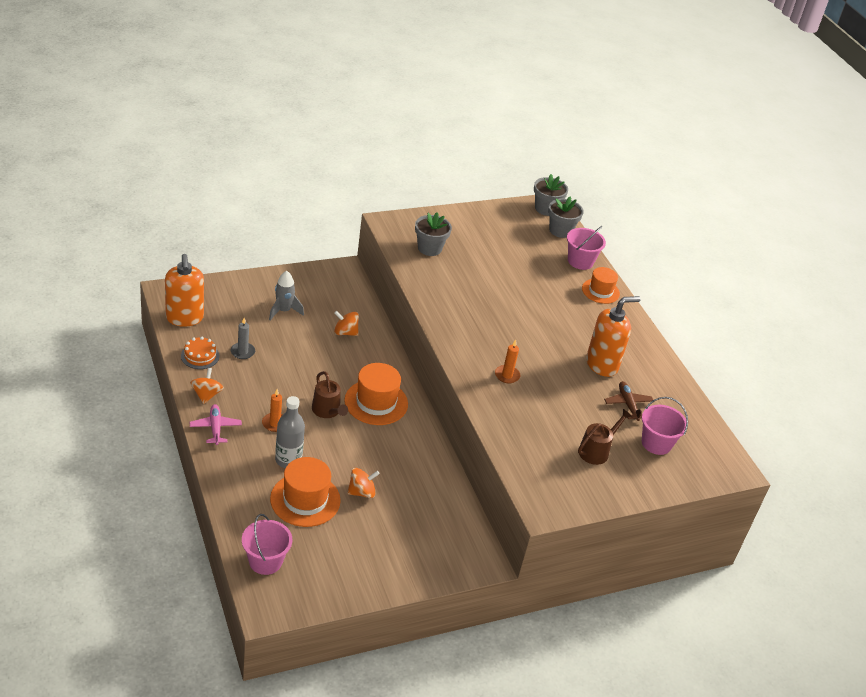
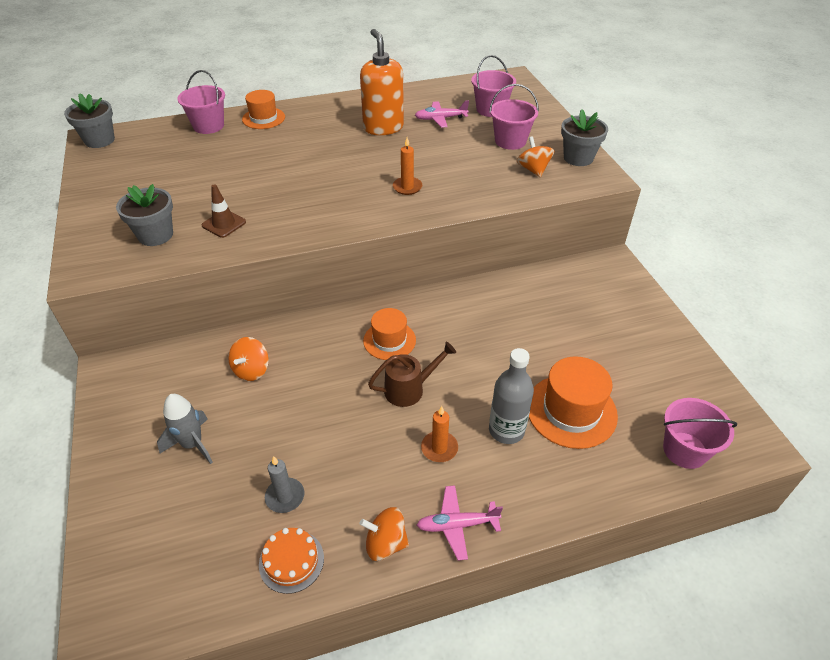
camera: 80 degrees left, 5 degrees up
orange soap dispenser [165,254,204,327] -> none
orange hat [344,363,408,425] -> orange hat [363,308,416,360], size x0.65
orange spinning top [347,468,380,498] -> orange spinning top moved to [517,136,554,177]
grey flower pot [548,197,584,238] -> grey flower pot moved to [561,109,608,166]
brown watering can [578,409,632,465] -> pink bucket [489,84,539,150]
brown plane [604,381,653,421] -> pink plane [415,100,469,128]
none -> brown traffic cone [201,184,246,238]

